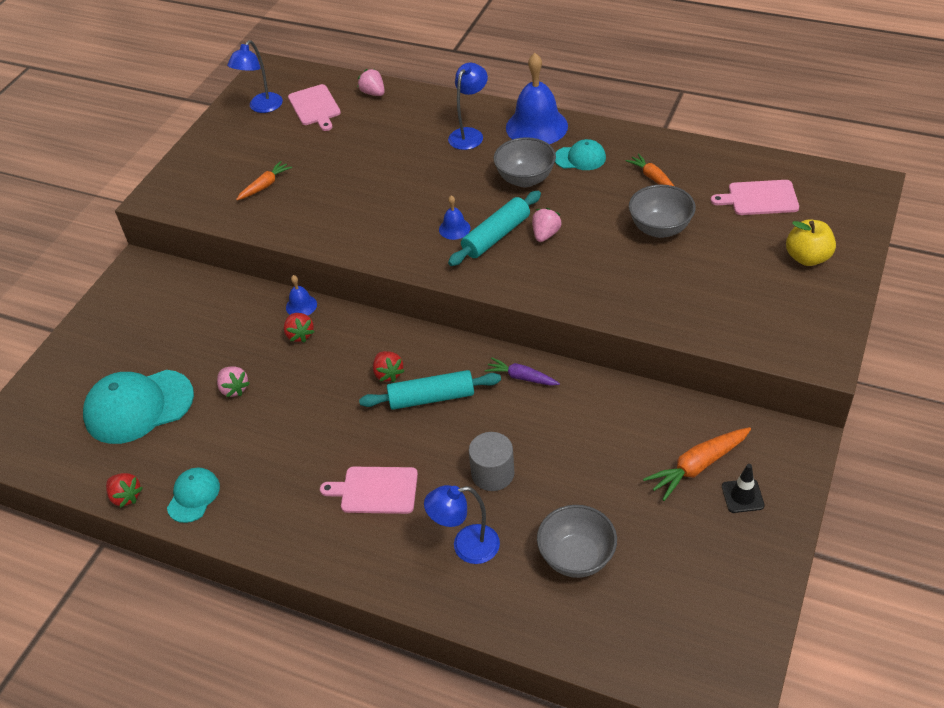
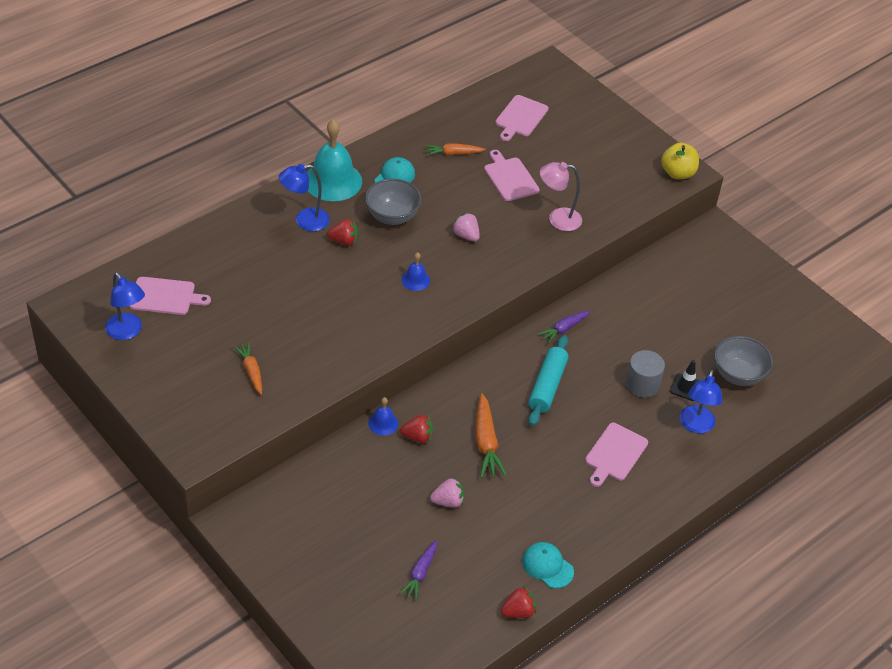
camera: 70 degrees left, 0 degrees up
turquoise cap [83,370,194,444] -> purple carrot [399,540,437,601]
pink strawberry [357,69,385,96] -> none
red strawberry [373,351,404,382] -> red strawberry moved to [327,219,358,245]
blue lamp [448,62,488,150] -> blue lamp turned 75 degrees counterclockwise [279,164,330,231]
turquoise rolling pin [448,191,541,266] -> none
blue bell [506,53,568,144] -> turquoise bell [307,119,362,201]
grey bowl [629,184,696,238] -> pink cutting board [484,150,540,201]
orange carrot [643,427,751,501] -> orange carrot moved to [475,393,507,478]
black traffic cone [722,464,765,513] -> black traffic cone moved to [670,360,700,401]
yellow apple [786,219,836,266] -> yellow apple moved to [661,143,699,179]
none -> pink lamp [540,162,582,231]

